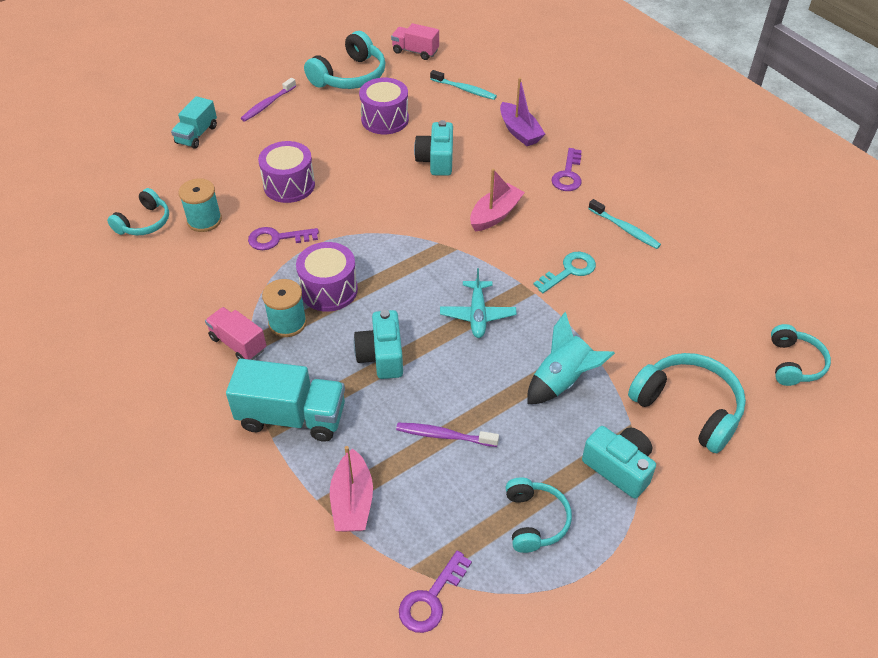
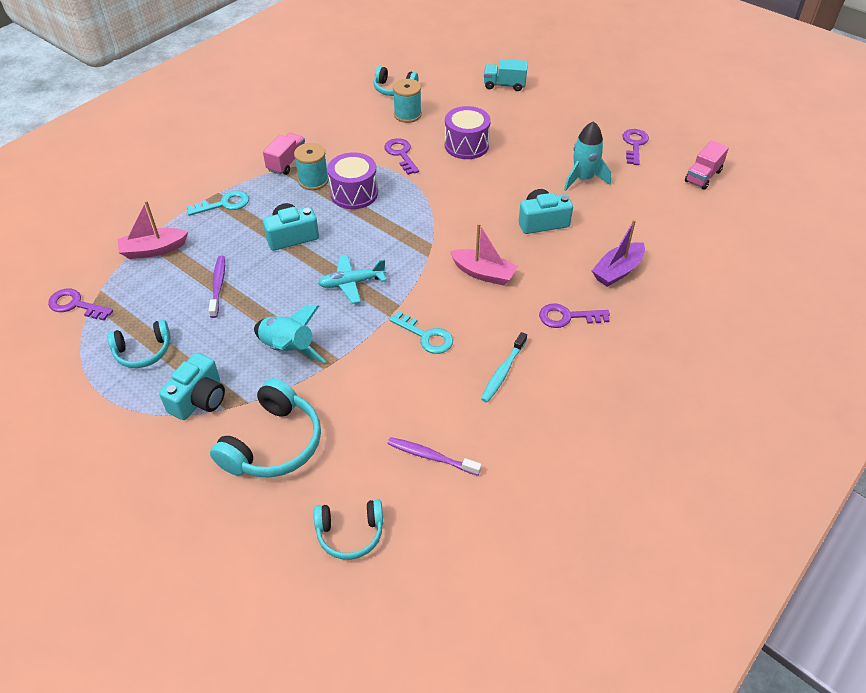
camera: 75 degrees right, 0 degrees up
turquoise truck [226,359,345,442] -> turquoise key [187,190,249,216]
purple toothbrush [241,78,296,121] -> purple toothbrush moved to [387,437,482,476]
turquoise headphones [304,31,386,89] -> purple key [623,129,649,165]
purple drum [359,78,409,134] -> turquoise rocket [564,121,611,191]
pink truck [391,23,439,60] -> pink truck turned 150 degrees counterclockwise [685,140,729,190]
turquoise toothbrush [430,70,497,100] -> none

